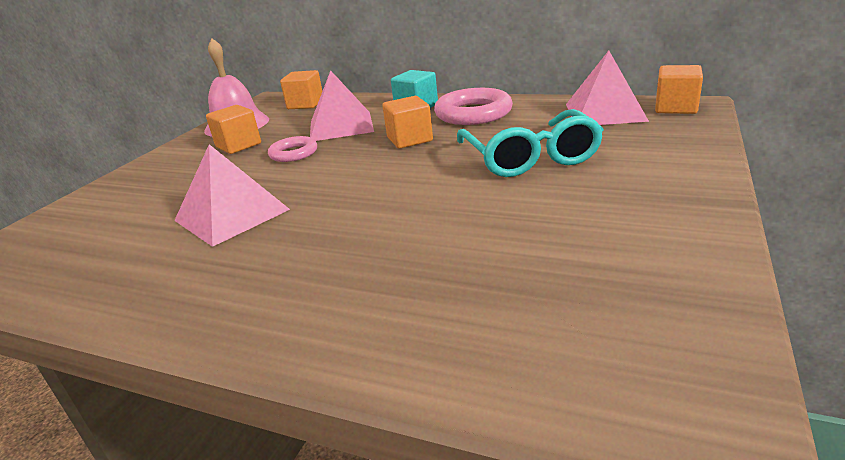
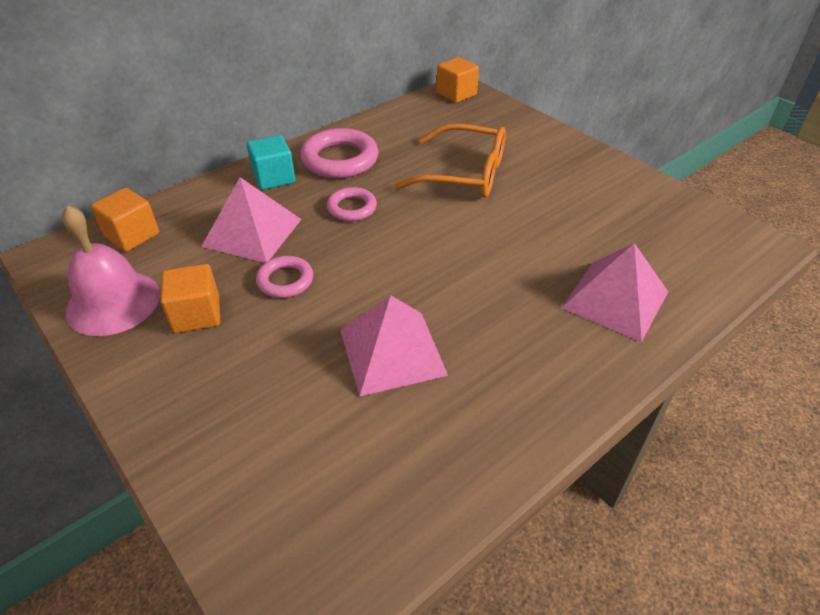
camera: 65 degrees left, 15 degrees up
orange cube [382,96,433,148] -> pink ring [327,187,377,221]
turquoise glasses [457,109,604,177] -> orange glasses [394,124,506,198]
pink pyramid [566,51,649,125] -> pink pyramid moved to [562,243,668,342]

